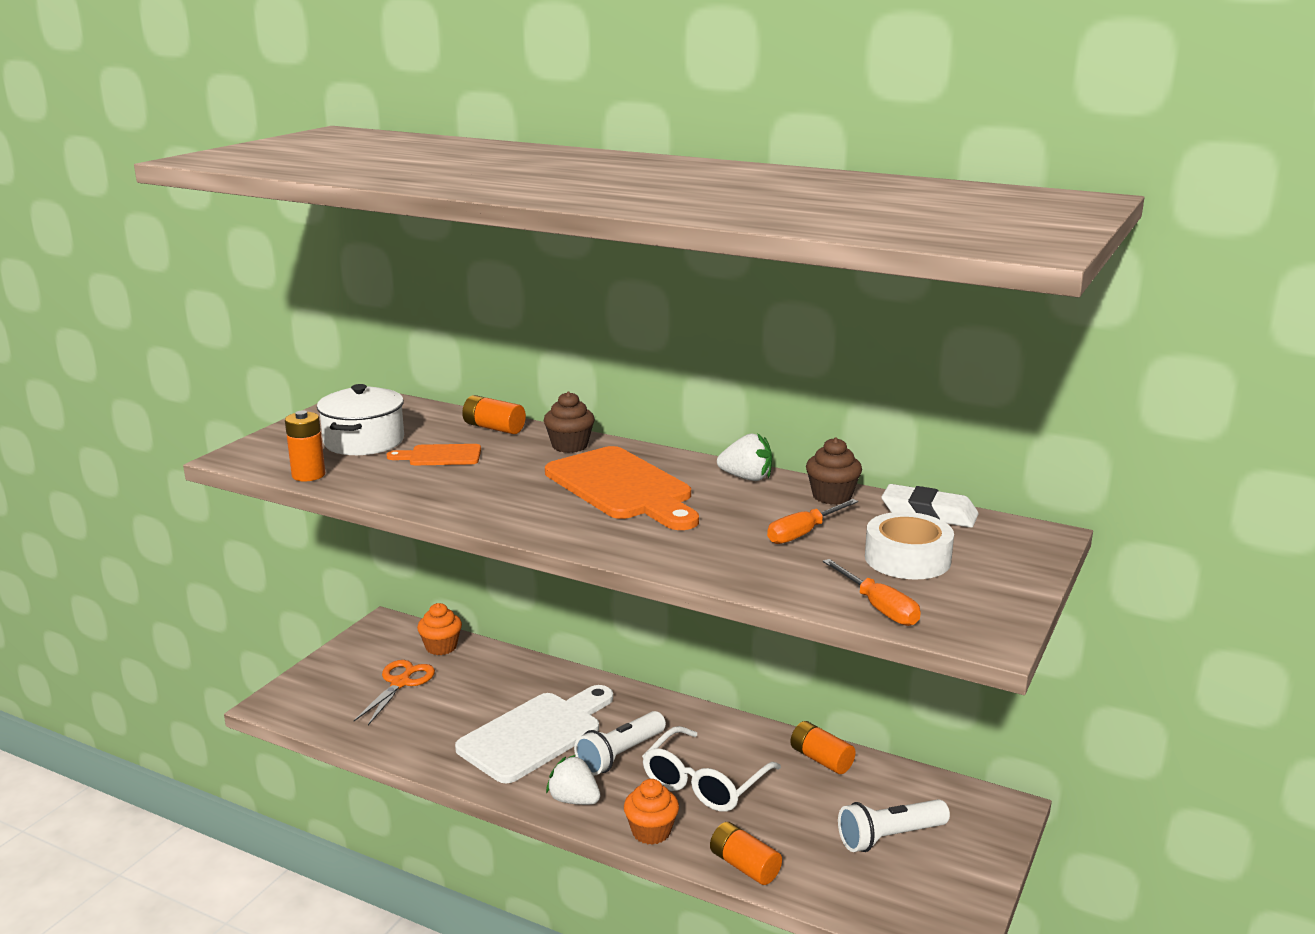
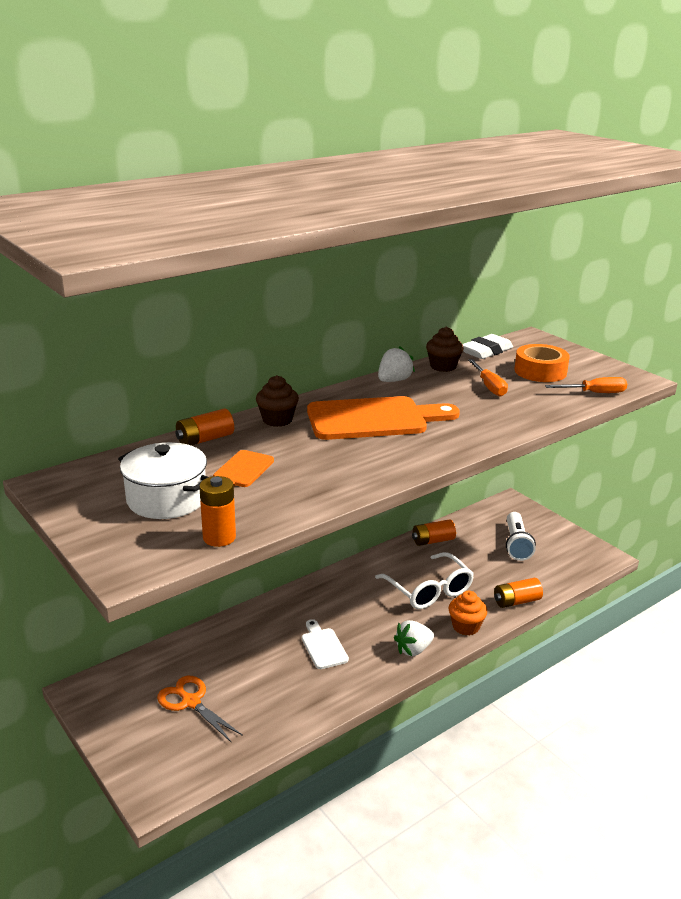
camera: 65 degrees left, 5 degrees up
orange cupcake [417,603,462,655] -> none
white cutting board [455,685,613,784] -> white cutting board [302,619,349,669], size x0.50
white flashlight [574,711,666,776] -> none
white tape [865,512,954,579] -> orange tape [514,344,570,382]

